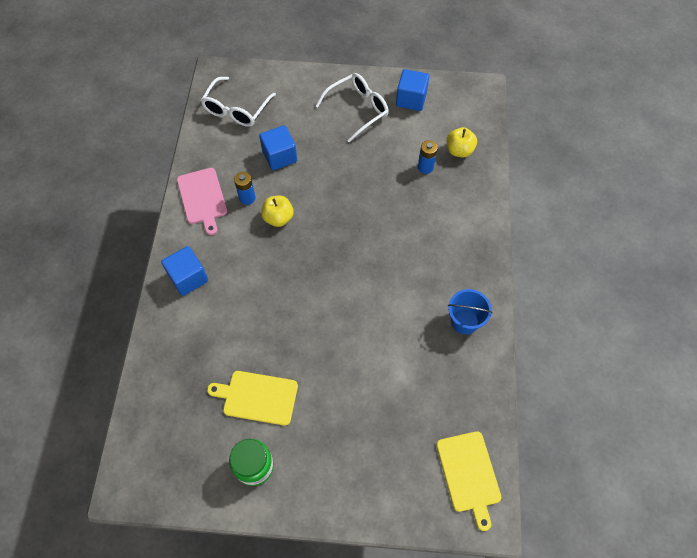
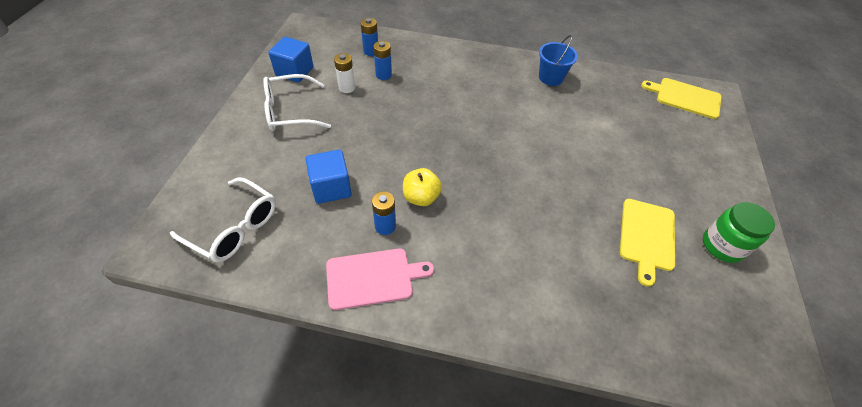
camera: 85 degrees left, 10 degrees down
blue cube [161,246,208,296] -> none
white glasses [316,73,389,142] -> white glasses turned 75 degrees counterclockwise [263,74,331,131]
yellow cutting board [436,431,501,531] -> yellow cutting board turned 150 degrees counterclockwise [641,78,722,119]
yellow apple [446,127,477,157] -> blue battery [361,18,378,56]
none -> white battery [334,53,355,93]

